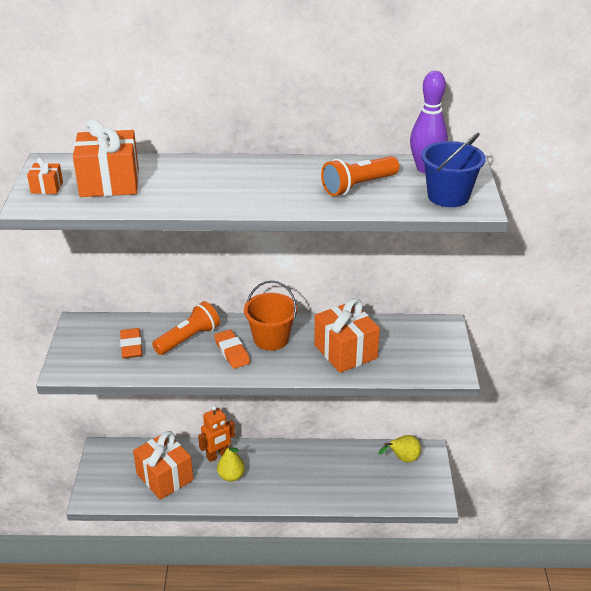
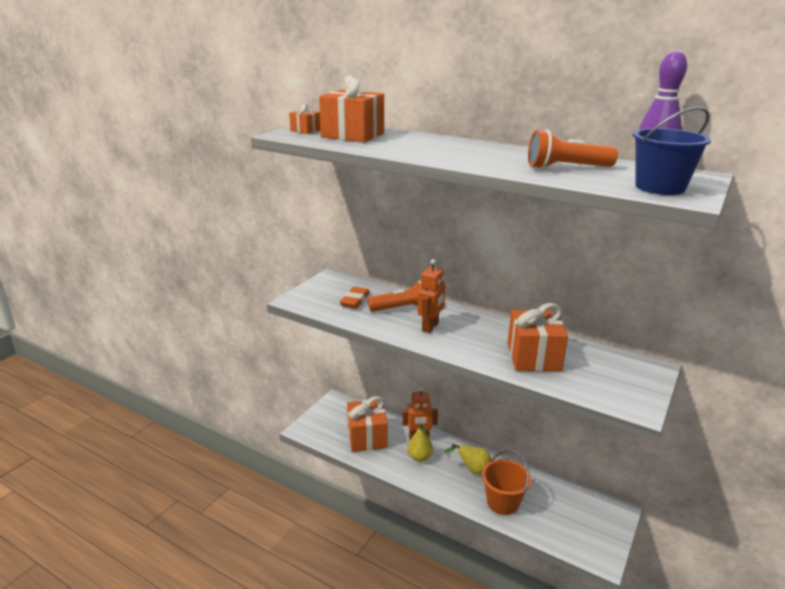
camera: 30 degrees right, 10 degrees down
orange eraser [214,330,250,369] -> orange robot [418,259,445,333]
orange bucket [244,280,297,351] -> orange bucket moved to [482,450,531,515]
yellow pear [378,435,421,463] -> yellow pear moved to [444,444,491,474]

